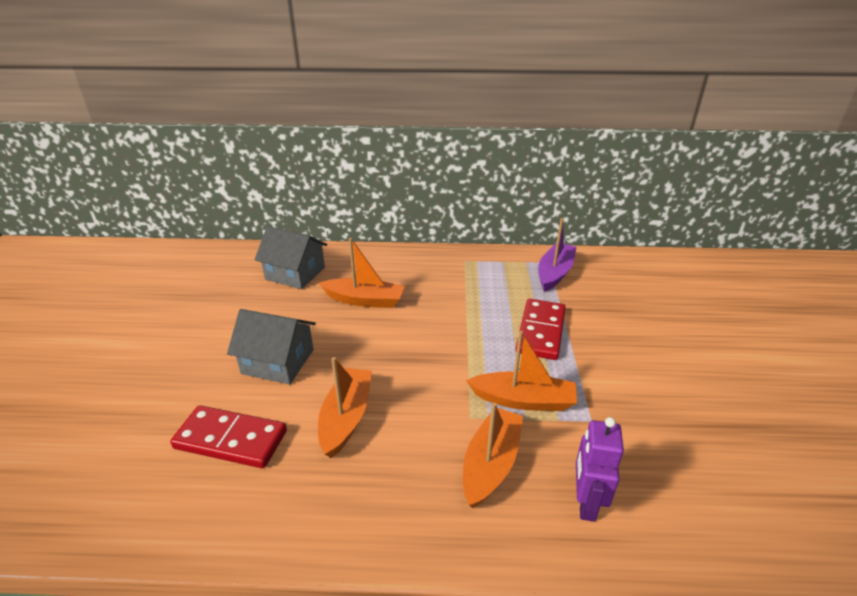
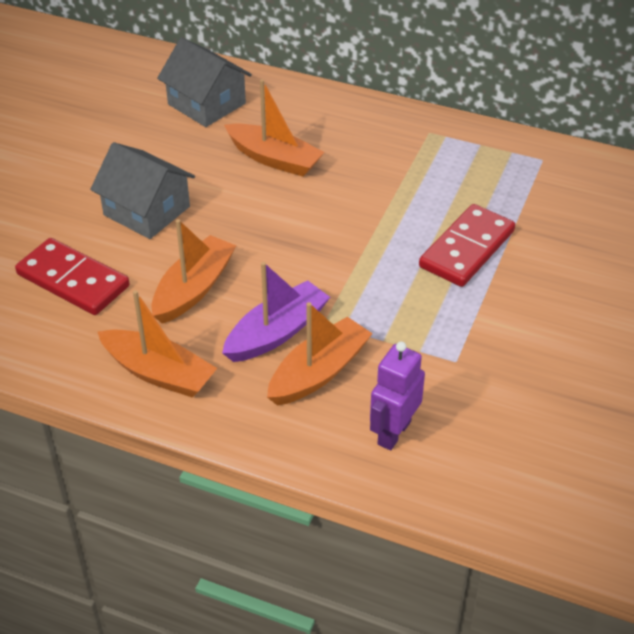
camera: 20 degrees right, 10 degrees up
orange boat [466,331,577,411] -> orange boat moved to [98,290,217,398]
purple boat [538,218,577,292] -> purple boat moved to [222,262,330,362]

